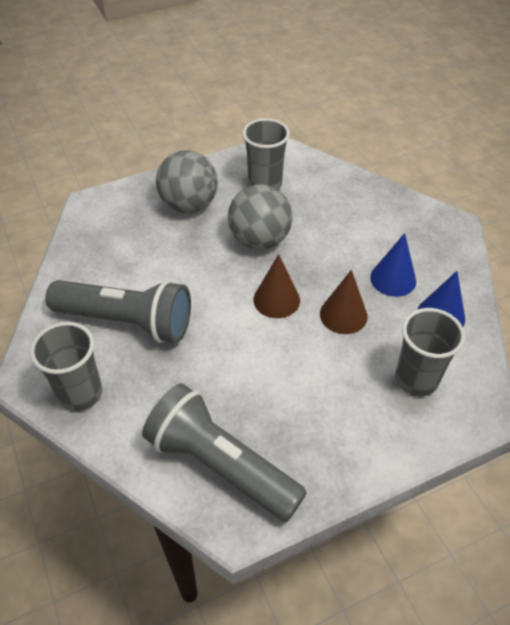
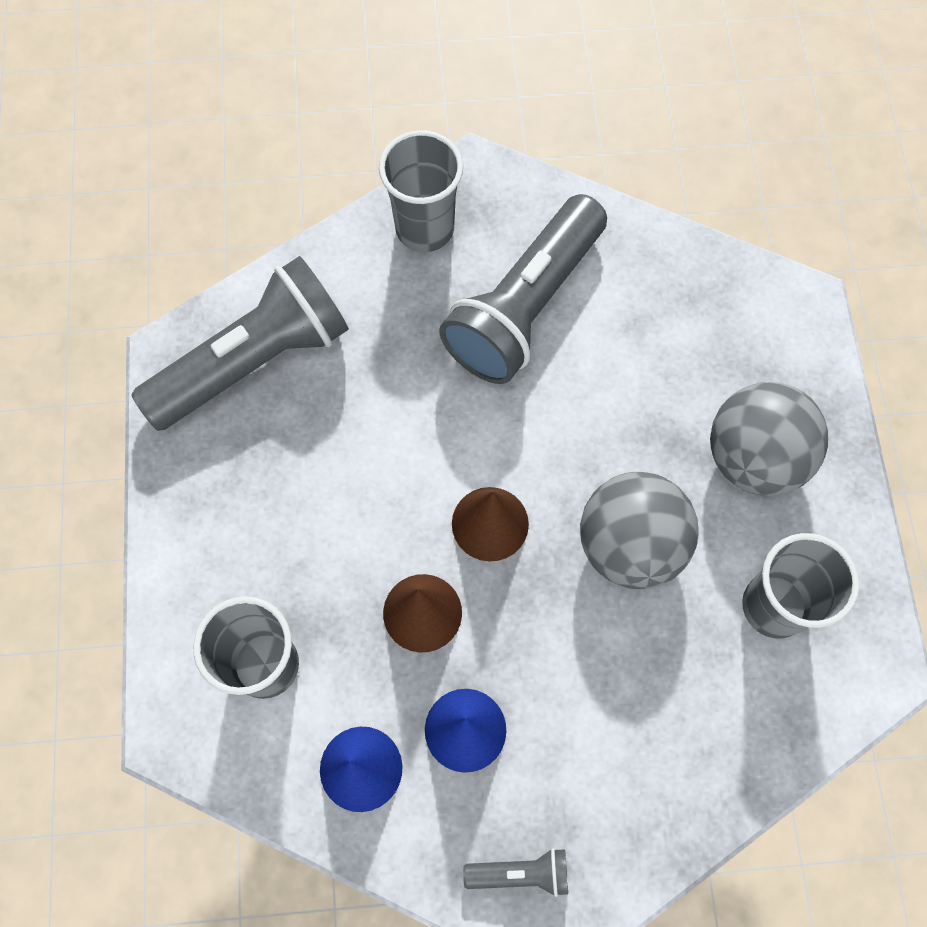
camera: 110 degrees right, 20 degrees up
none -> grey flashlight [463,848,568,897]

